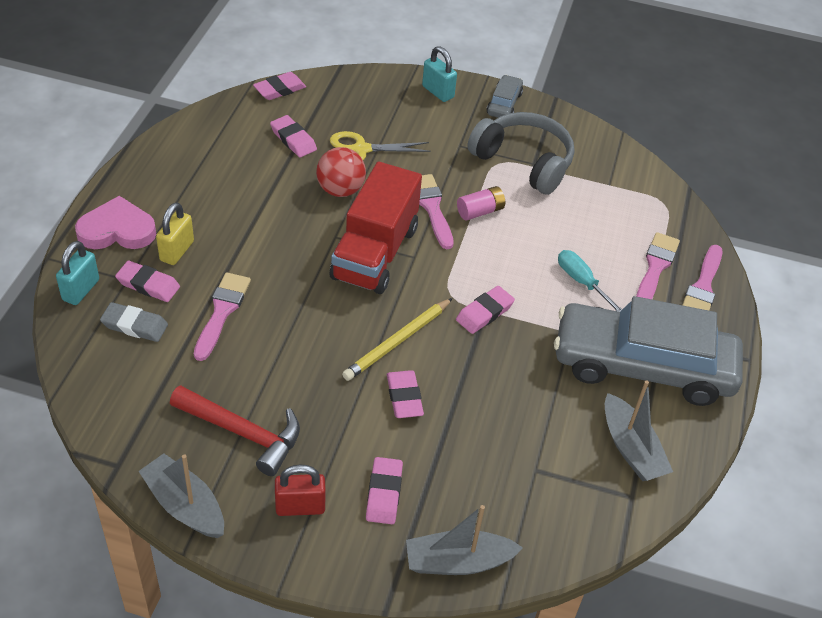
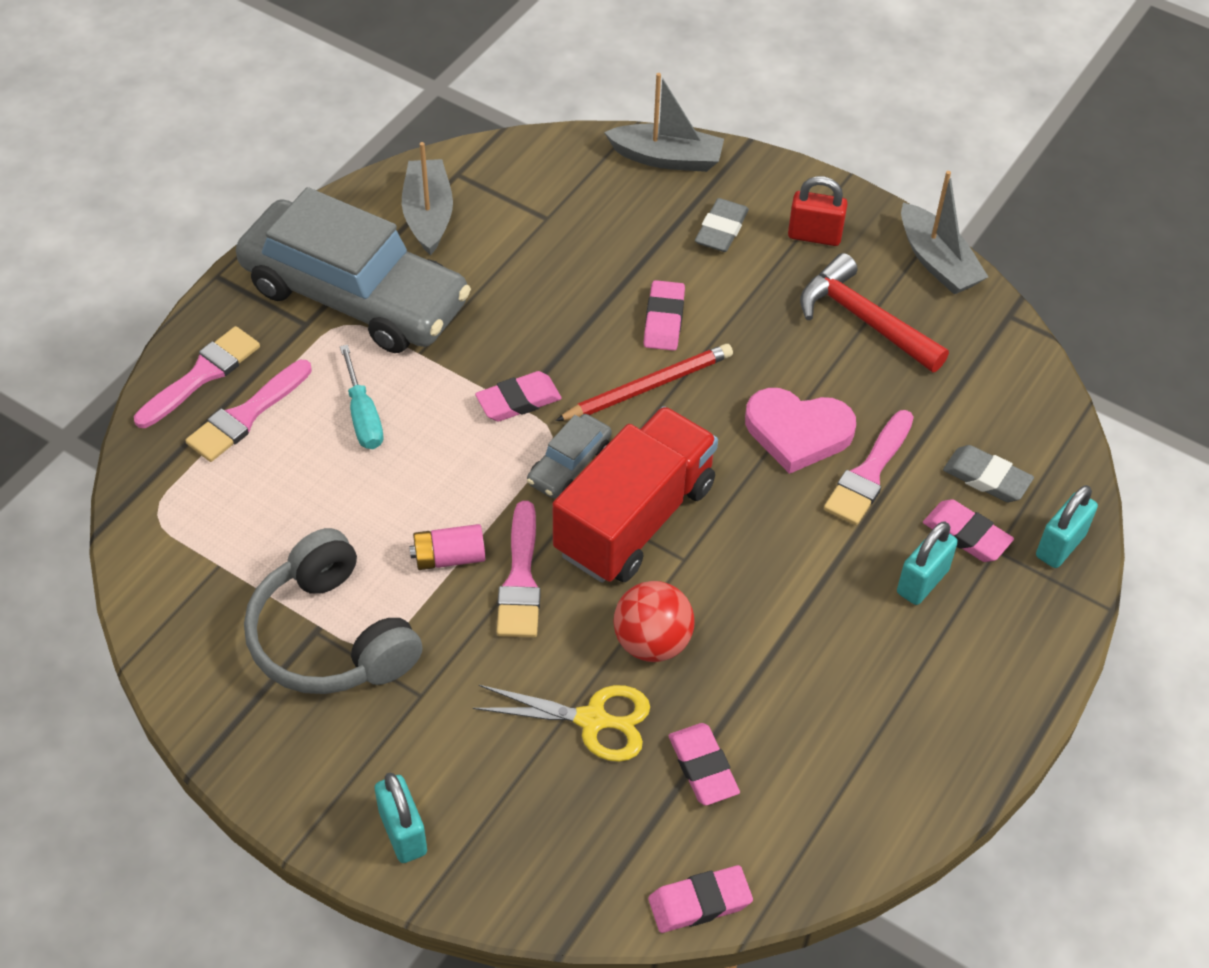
camera: 160 degrees left, 5 degrees up
pink heart [75,196,156,249] -> pink heart moved to [745,388,856,474]
yellow padlock [156,202,194,265] -> turquoise padlock [897,521,958,605]
yellow pencil [342,298,453,381] -> red pencil [555,344,733,421]
pink eraser [366,457,403,524] -> grey eraser [695,198,749,252]
grey car [487,75,523,118] -> grey car moved to [527,414,612,498]

